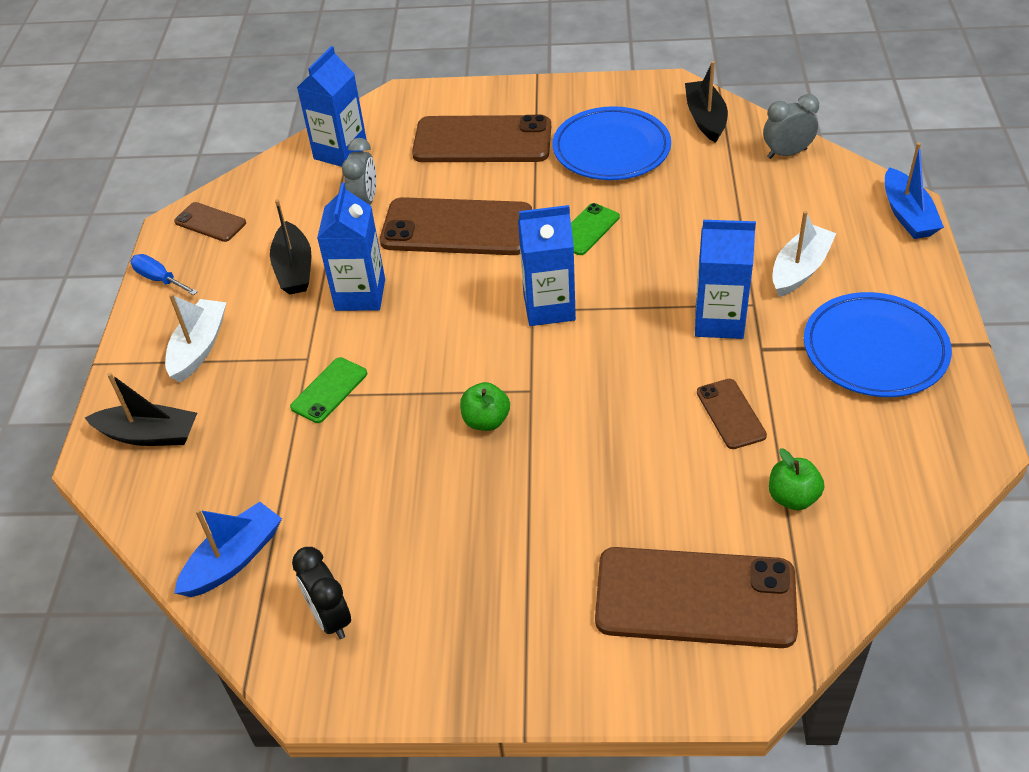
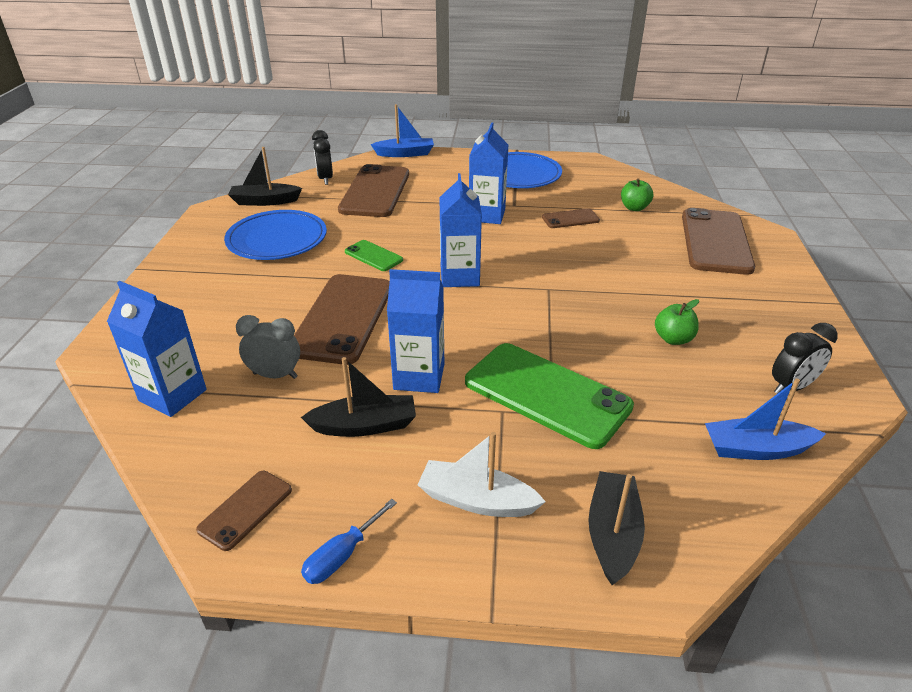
camera: 90 degrees left, 10 degrees down
blue boat [174,502,282,597] -> blue boat turned 45 degrees counterclockwise [705,379,826,460]
green phone [290,357,367,423] -> green phone [465,343,634,449], size x2.06
brown phone [412,115,551,162] -> brown phone moved to [338,164,409,217]
green apple [460,382,510,431] -> green apple moved to [655,299,699,345]
grey clock [763,94,819,159] -> black clock [312,130,333,185]
white boat [772,211,837,297] -> none

